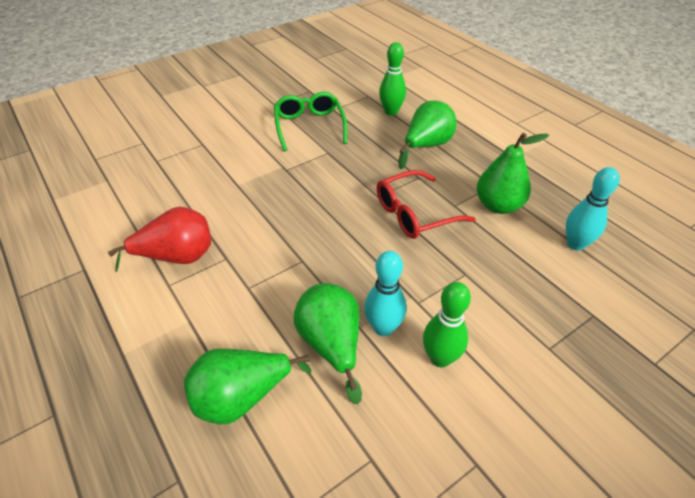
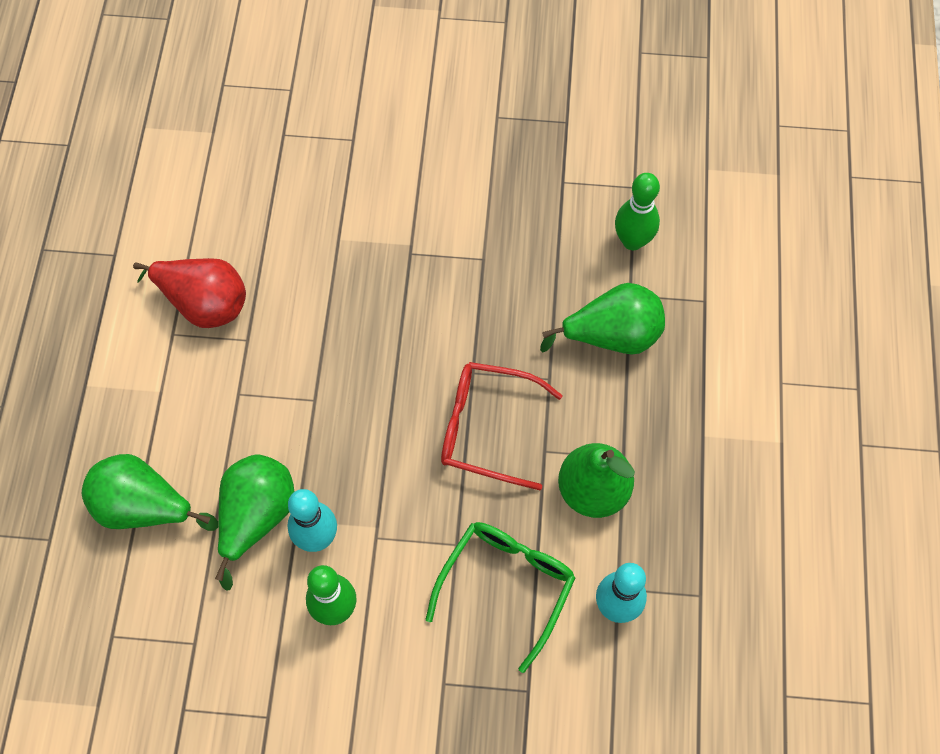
camera: 40 degrees right, 20 degrees up
green glasses [274,92,347,152] -> green glasses moved to [425,522,576,673]

